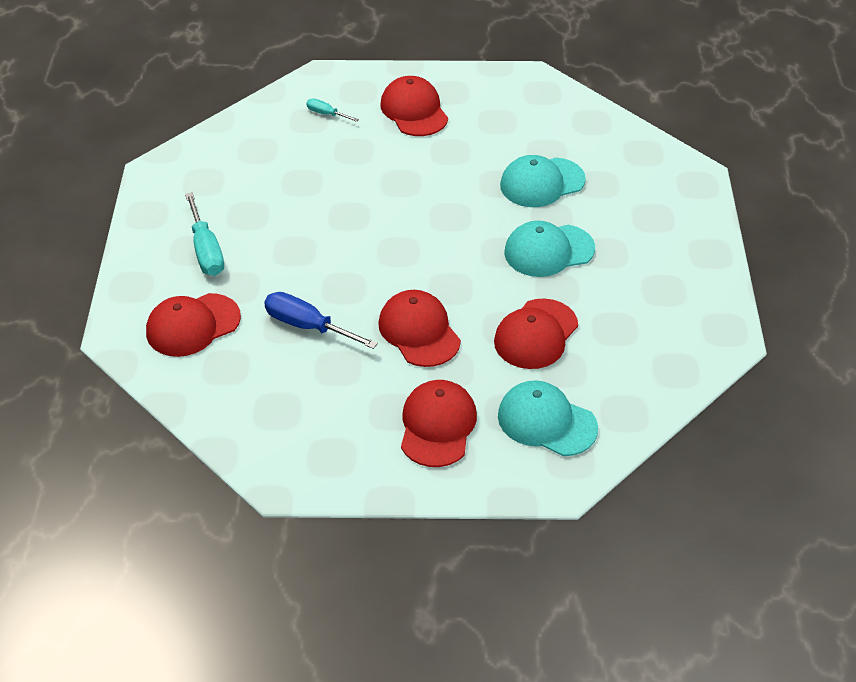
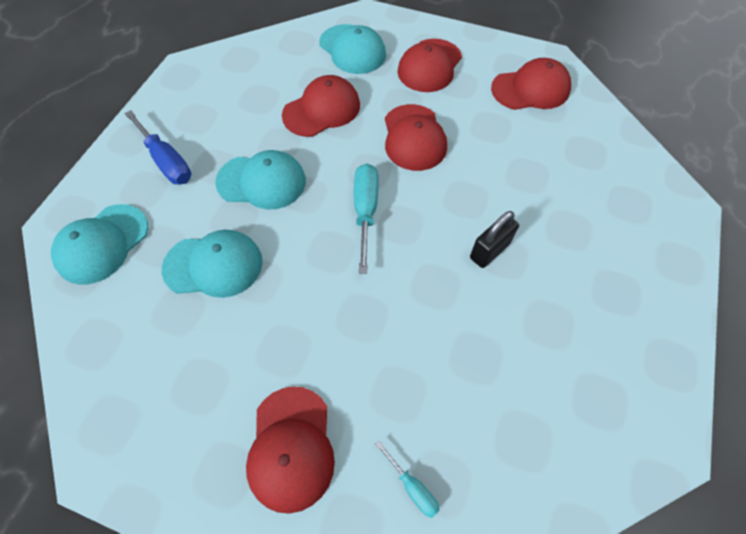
camera: 160 degrees left, 15 degrees up
red cap [146,293,241,357] -> red cap moved to [491,58,571,110]
turquoise screwdriver [185,192,224,276] -> turquoise screwdriver moved to [354,163,379,274]
blue screwdriver [264,292,378,349] -> blue screwdriver moved to [124,110,191,185]
none -> turquoise cap [51,204,148,285]
none -> black padlock [470,211,519,268]

